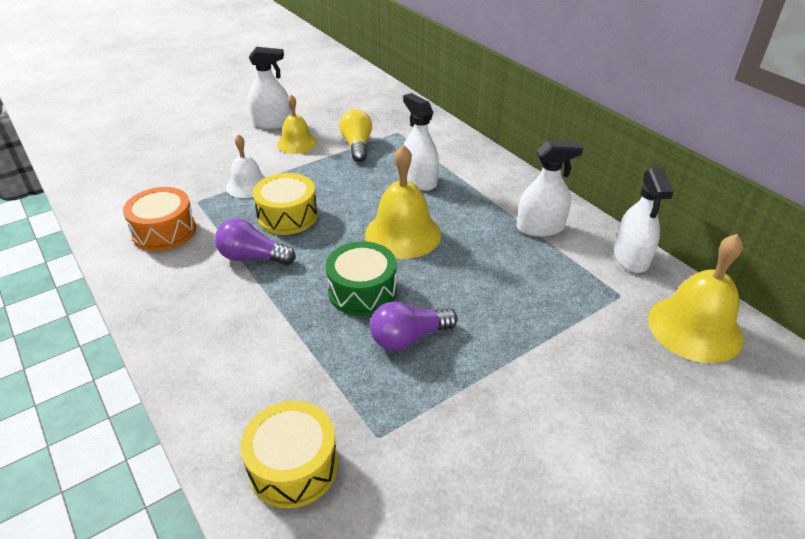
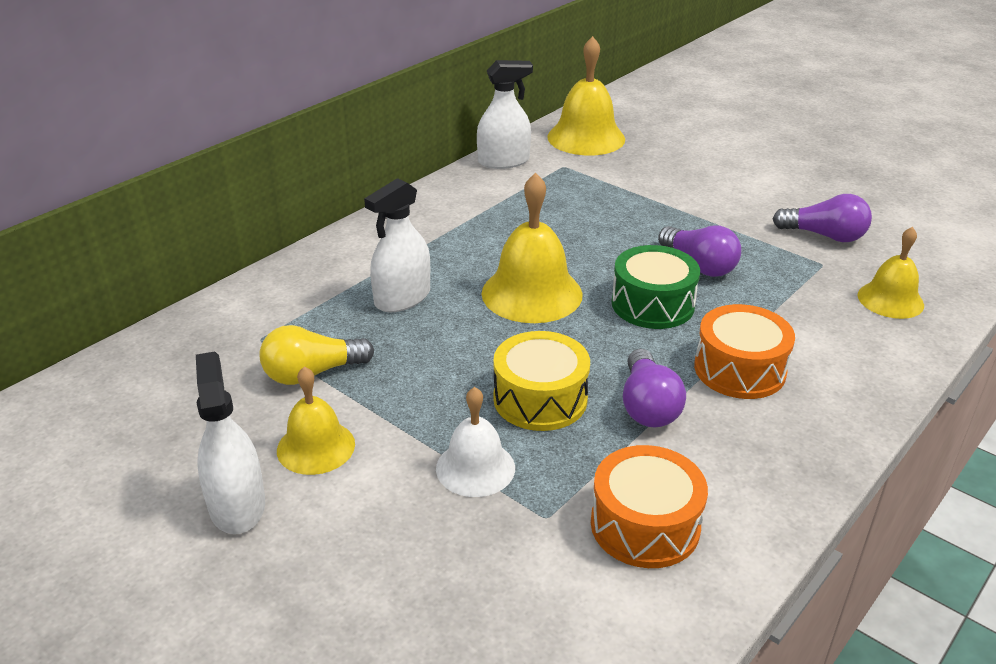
camera: 105 degrees left, 5 degrees down
yellow drum [240,401,338,508] -> yellow bell [858,227,924,319]
white spray bottle [517,141,583,237] -> none
none -> orange drum [694,304,795,399]
none -> purple light bulb [773,194,872,242]

